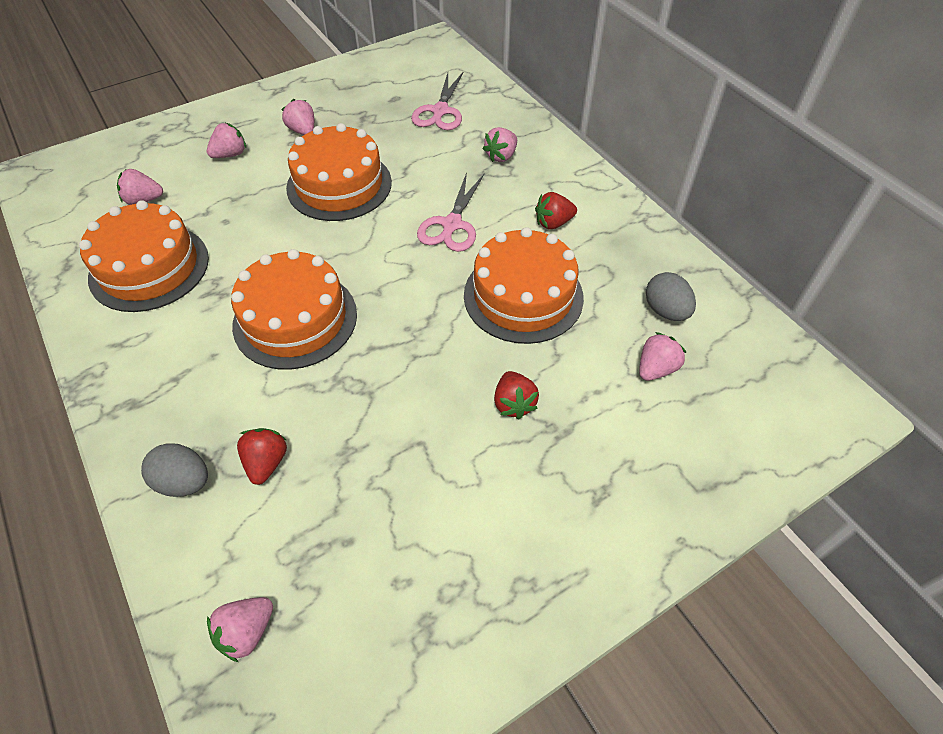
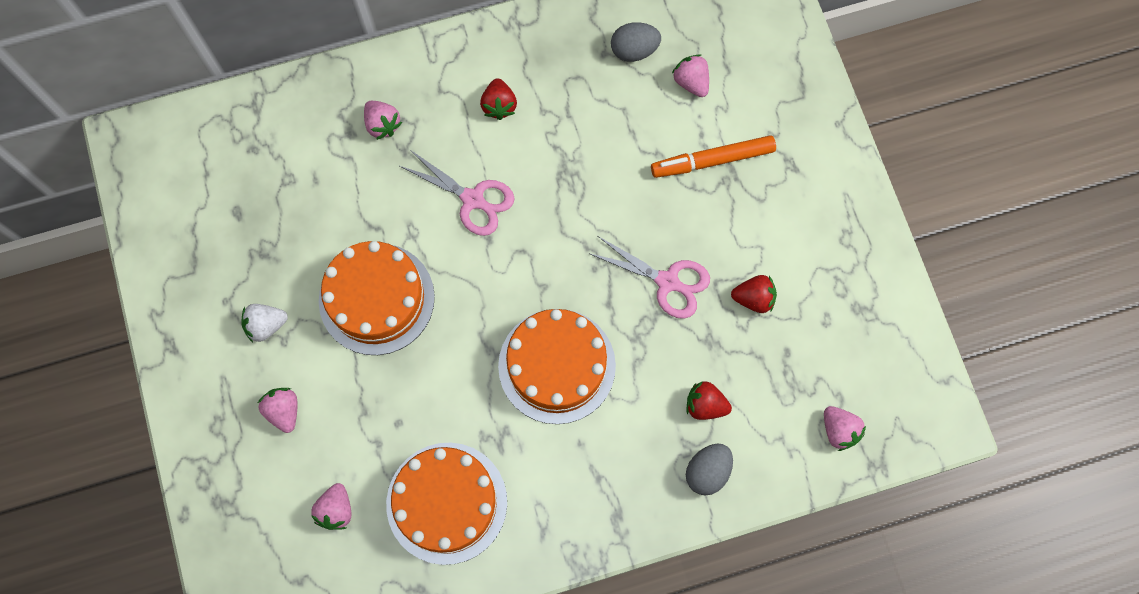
camera: 75 degrees left, 20 degrees up
pink strawberry [281,99,314,135] -> white strawberry [241,304,288,342]
pink scissors [411,72,463,130] -> pink scissors moved to [588,236,710,319]
orange cake [464,227,584,344] -> none
red strawberry [494,371,539,419] -> red strawberry moved to [731,275,777,313]
none -> orange marker [651,135,776,178]

